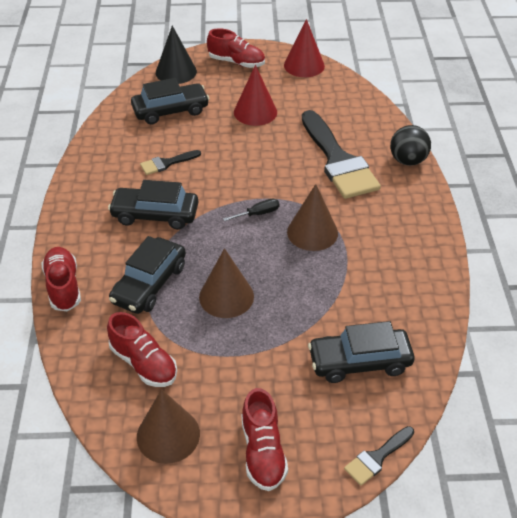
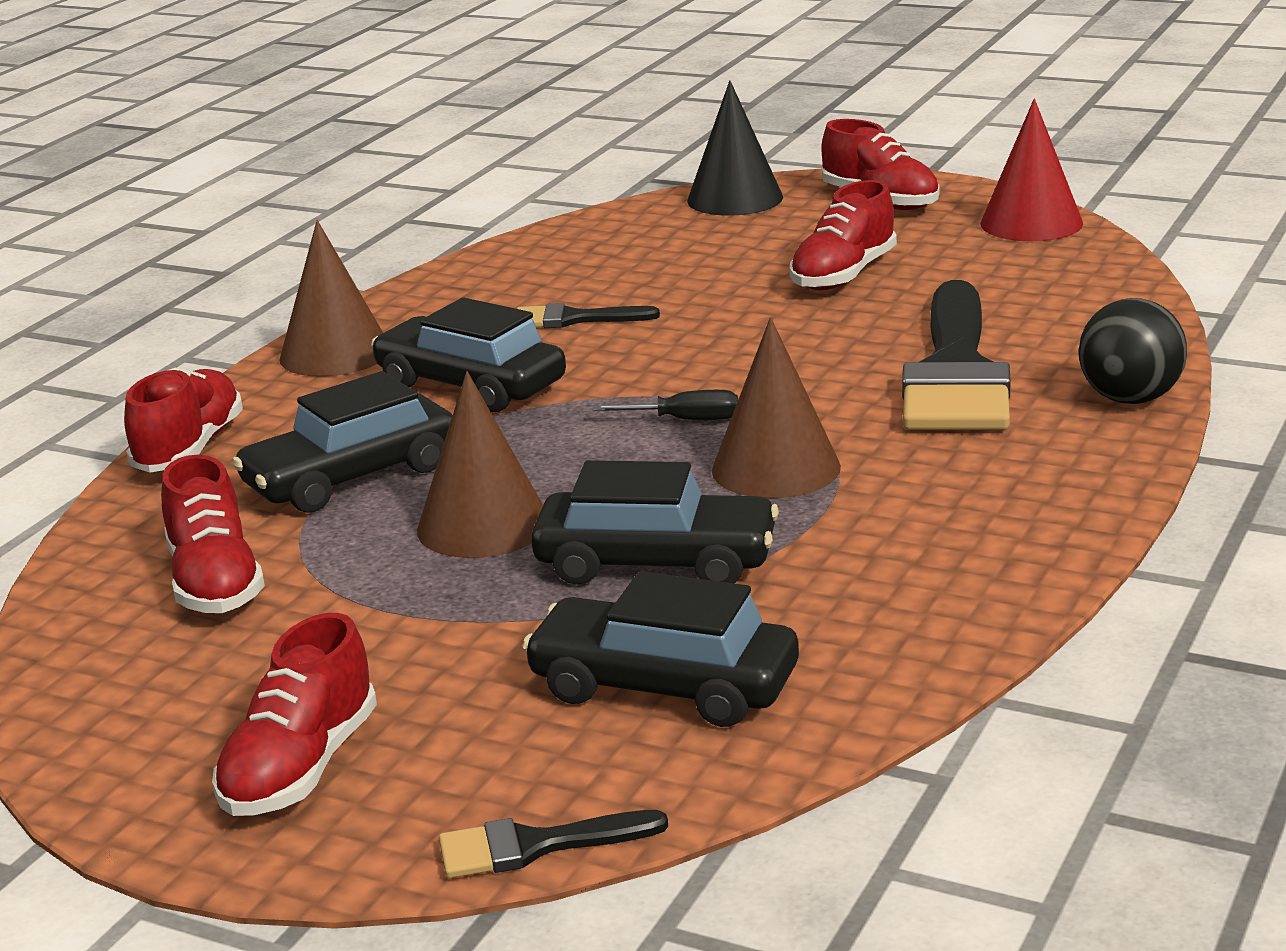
camera: 30 degrees right, 20 degrees down
black car [131,78,210,125] -> black car moved to [531,460,779,585]
brown cone [137,389,200,464] -> brown cone moved to [279,220,383,377]
red cone [234,65,277,126] -> red shoe [789,180,897,290]

